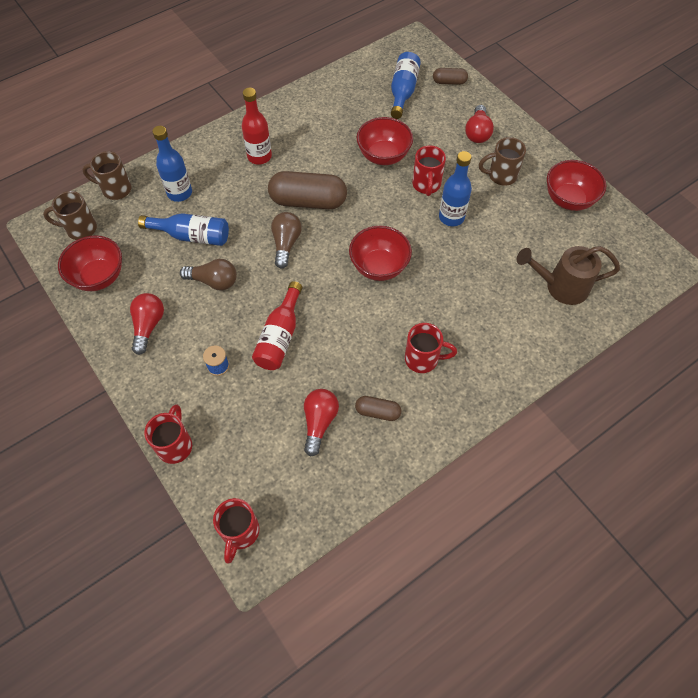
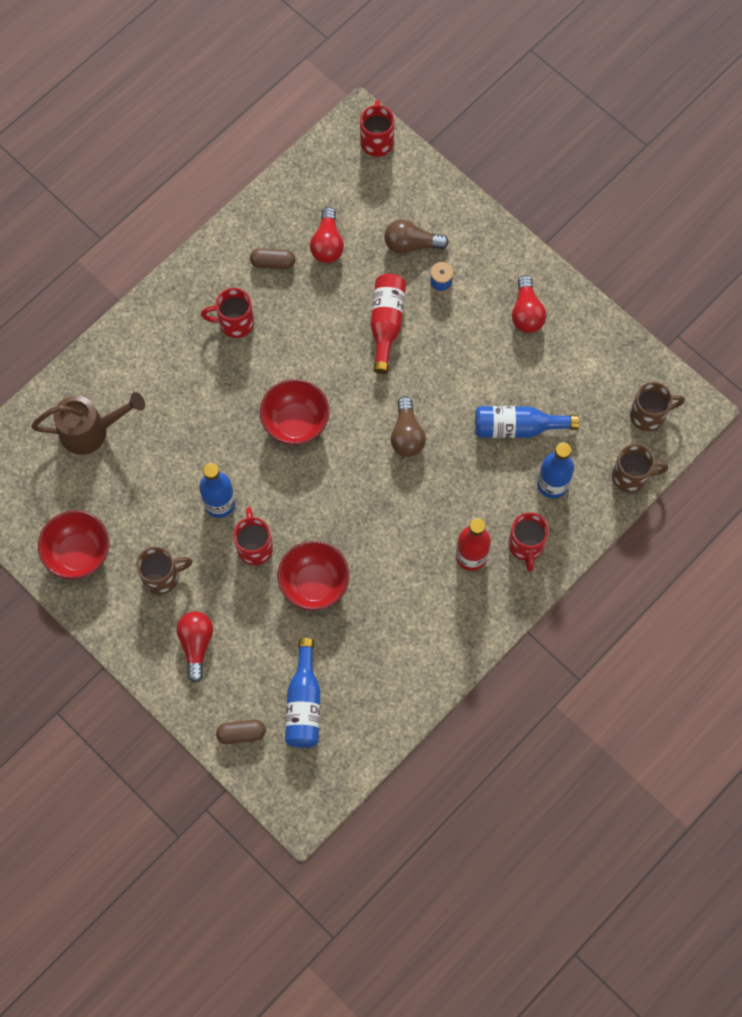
camera: 170 degrees right, 10 degrees up
red bowl [58,235,122,291] -> none
red mug [144,404,192,464] -> red mug moved to [508,512,549,572]
brown light bulb [180,259,237,290] -> brown light bulb moved to [384,219,449,254]
brown capsule [268,171,347,209] -> none

